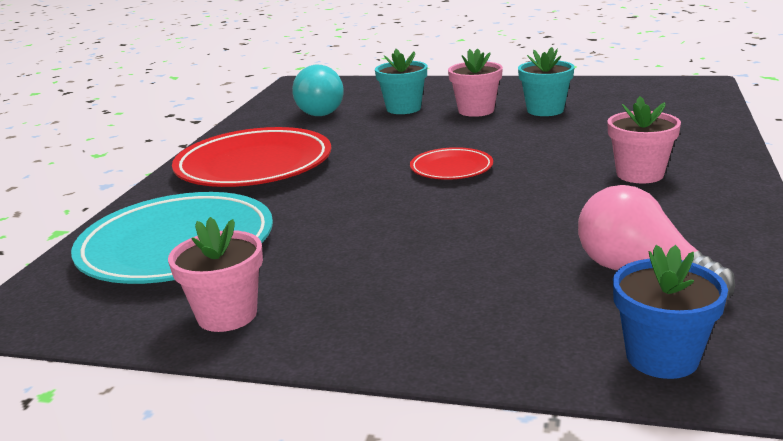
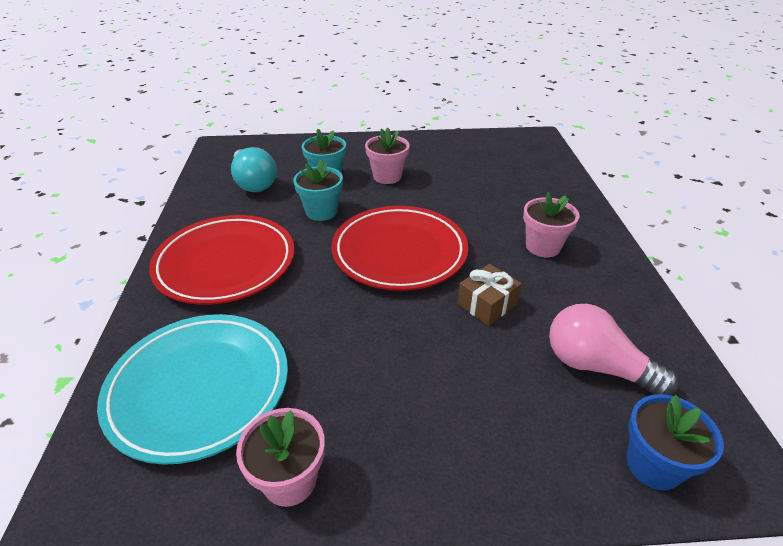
camera: 20 degrees left, 15 degrees up
red plate [410,147,493,180] -> red plate [332,206,468,291], size x2.00
turquoise flower pot [518,47,574,116] -> turquoise flower pot moved to [293,160,343,221]
none -> brown gift [457,264,522,326]

